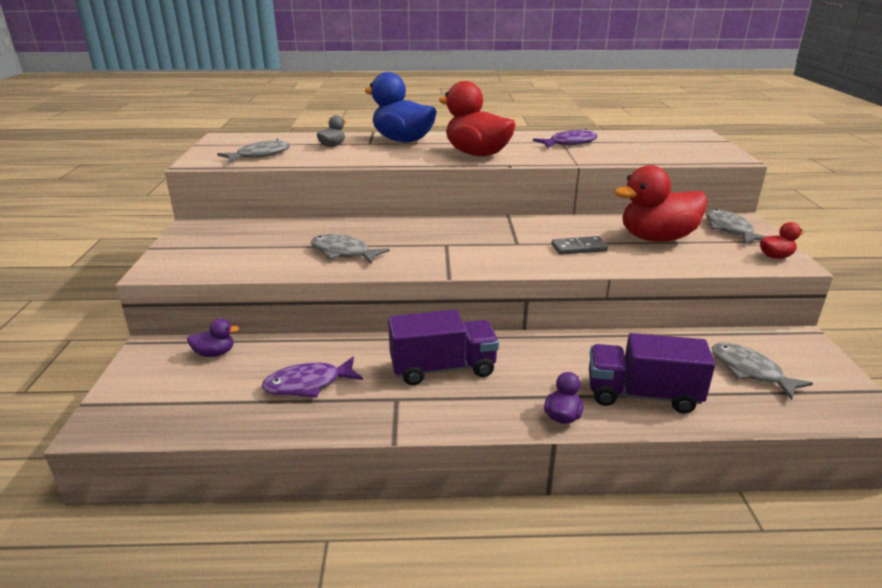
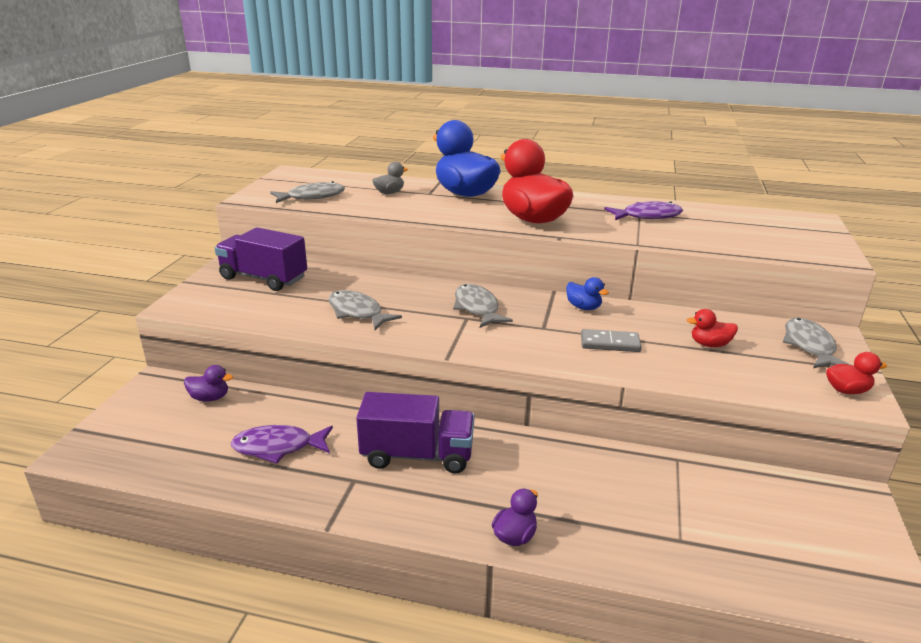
camera: 15 degrees right, 0 degrees up
purple truck [589,333,715,414] -> purple truck moved to [215,227,307,291]
red duck [614,165,707,242] -> red duck [687,309,738,347], size x0.44
grey fish [712,342,813,400] -> grey fish moved to [453,284,513,328]
none -> blue duck [566,277,609,310]

